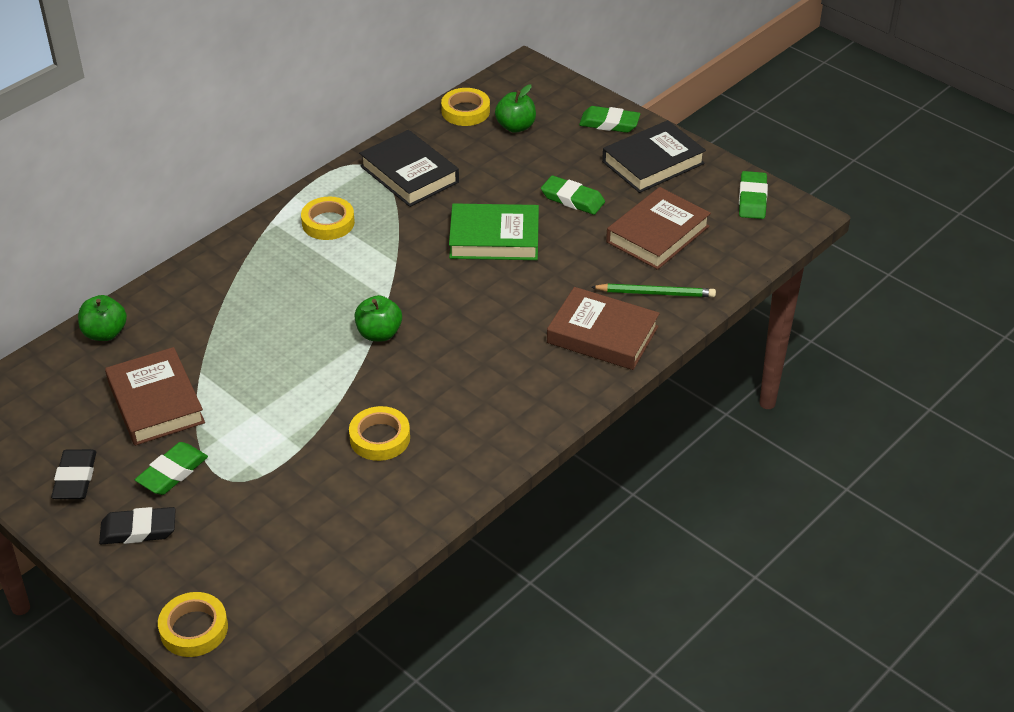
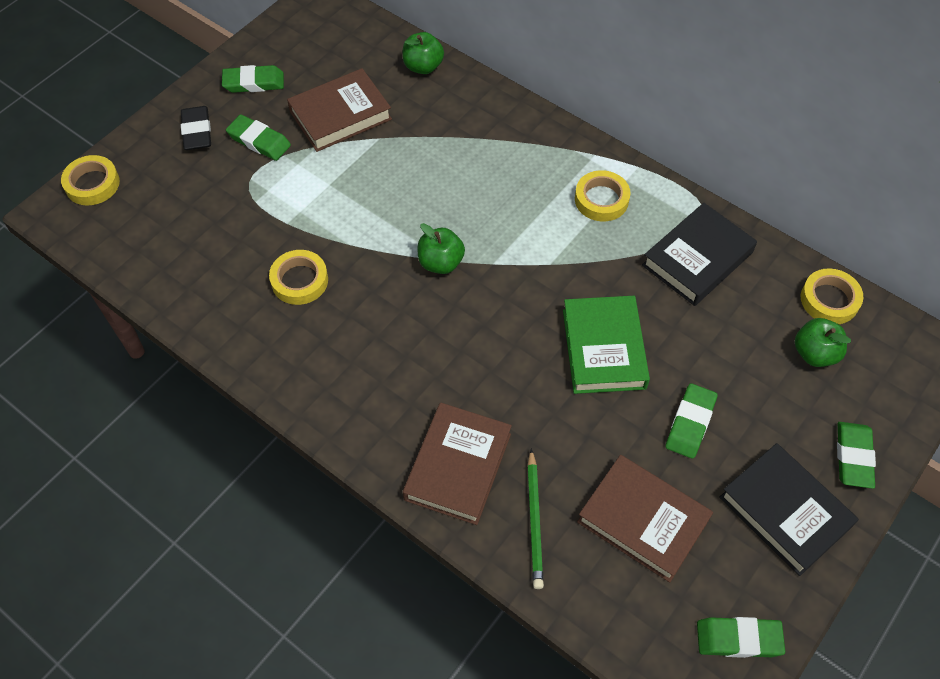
camera: 85 degrees right, 15 degrees up
black eraser [51,449,96,499] -> green eraser [222,65,284,93]

